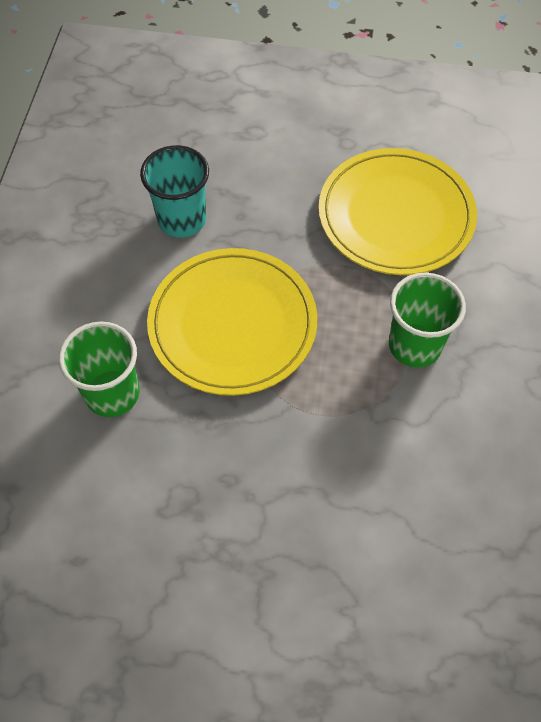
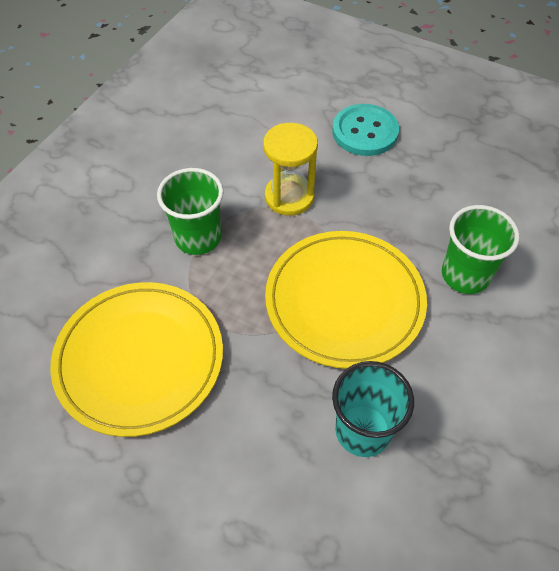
camera: 160 degrees left, 5 degrees down
none -> yellow hourglass [263,123,318,216]
none -> turquoise button [332,104,399,156]

